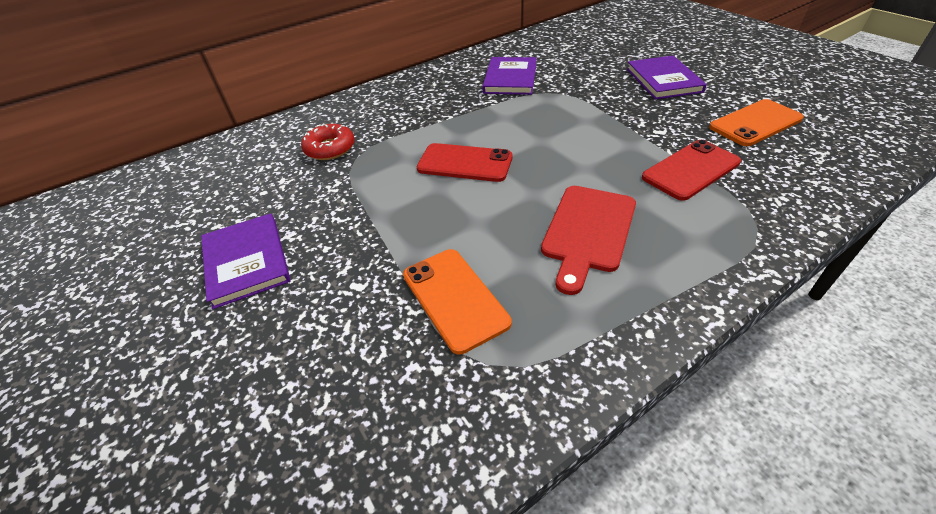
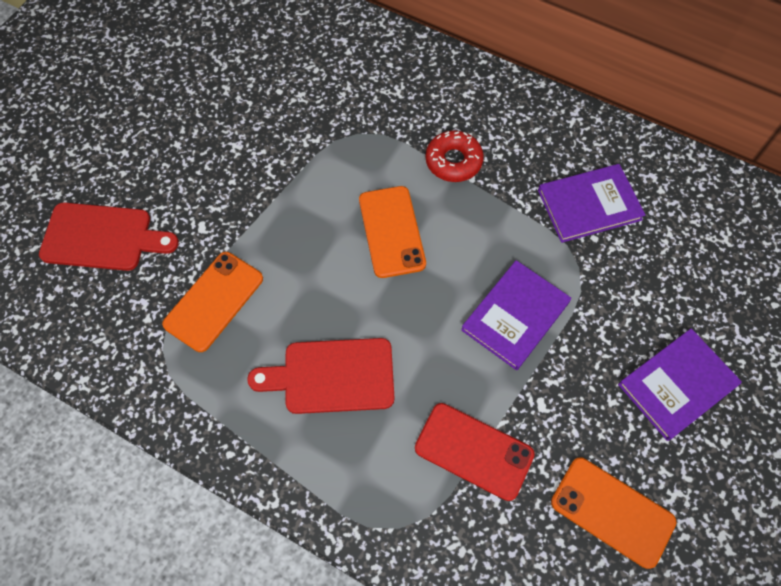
camera: 60 degrees right, 20 degrees up
purple book [201,213,291,309] -> purple book moved to [461,260,571,370]
red donut [301,123,355,160] -> red donut moved to [425,131,484,182]
red phone [417,143,513,182] -> orange phone [359,186,426,278]
none -> red cutting board [39,203,179,271]

